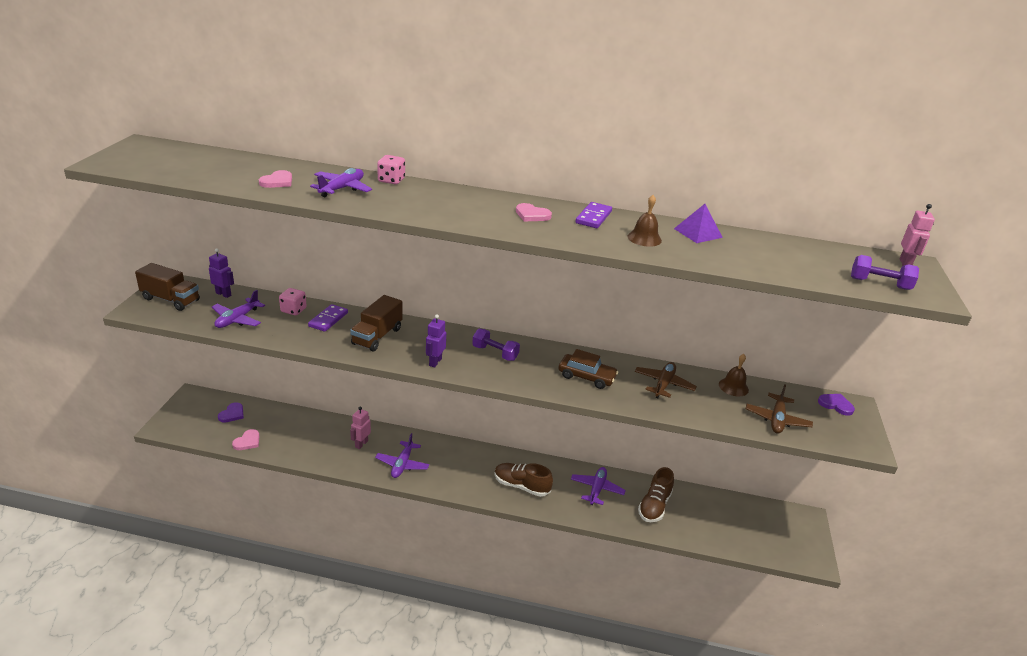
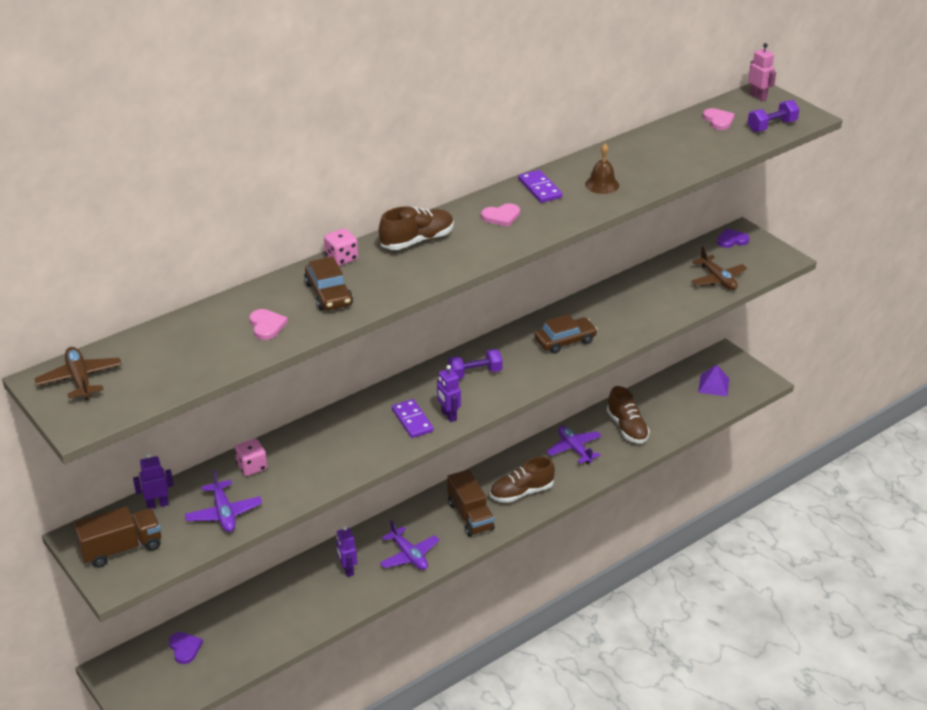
camera: 45 degrees left, 5 degrees up
pink heart [232,429,259,450] -> pink heart moved to [703,108,735,130]
purple domino [308,304,348,332] -> purple domino moved to [392,399,434,438]
purple plane [310,168,372,197] -> brown car [304,257,353,310]
brown truck [350,295,402,351] -> brown truck moved to [447,469,495,537]
pink robot [350,406,371,449] -> purple robot [336,526,357,577]
brown plane [635,362,697,398] -> brown plane moved to [34,347,122,400]
purple pyramid [674,204,723,243] -> purple pyramid moved to [698,365,729,396]
brown bell [719,354,749,396] -> none
none -> brown shoe [379,206,454,250]

